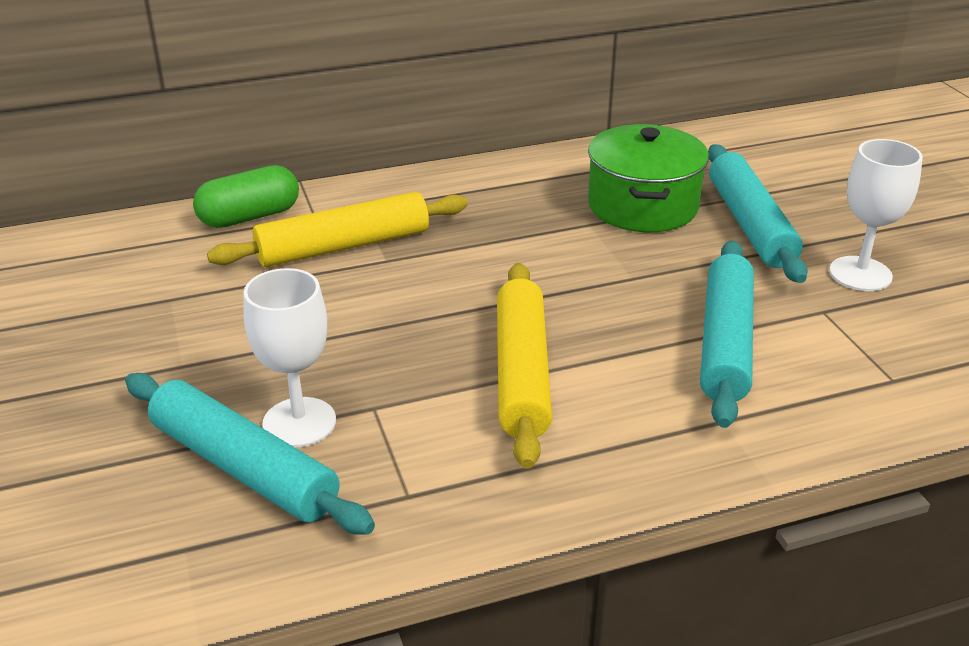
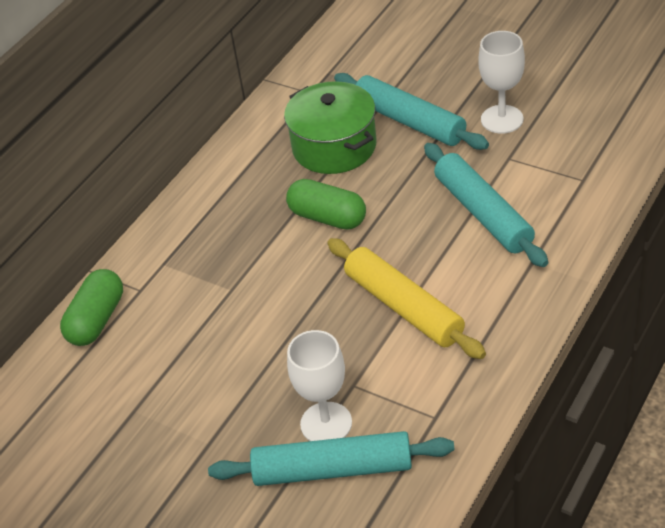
camera: 35 degrees left, 10 degrees up
yellow rolling pin [207,192,468,267] -> none
none -> green capsule [286,179,366,230]

